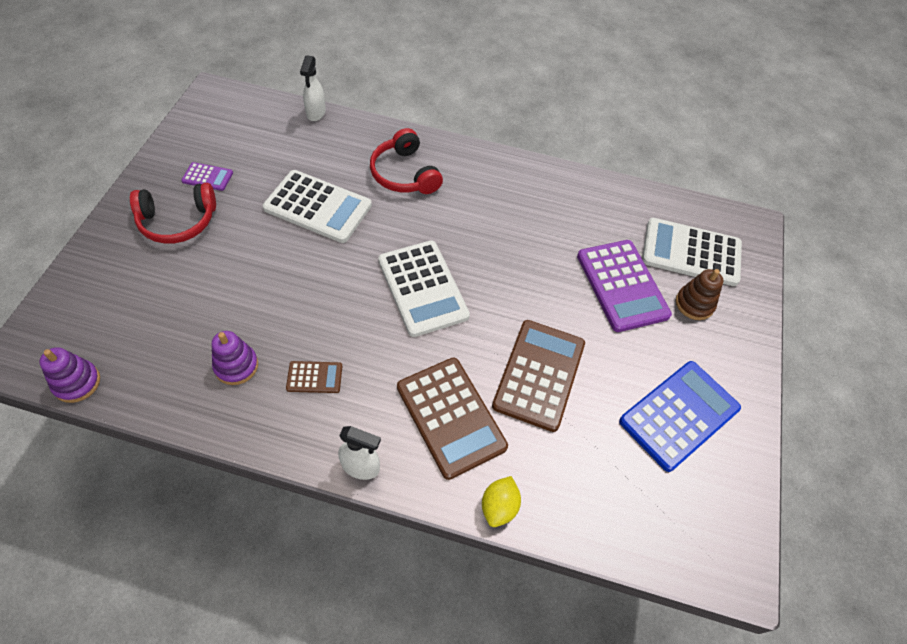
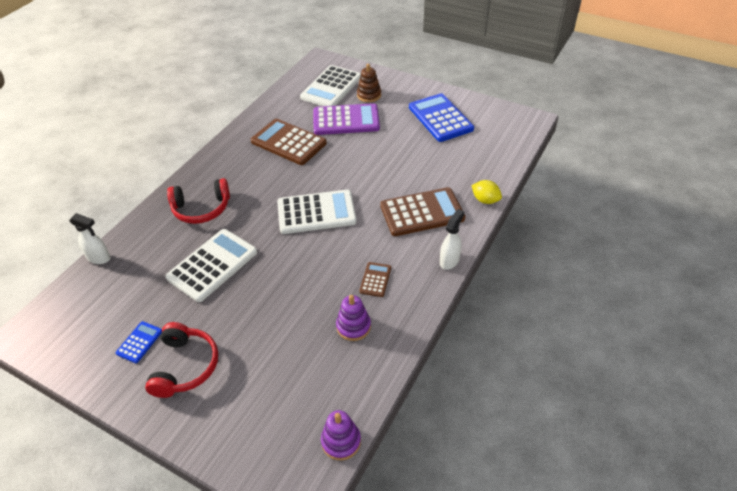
camera: 70 degrees left, 10 degrees down
purple calculator [181,162,233,191] -> blue calculator [116,321,162,363]
brown calculator [492,320,585,432] -> brown calculator moved to [251,119,327,165]

